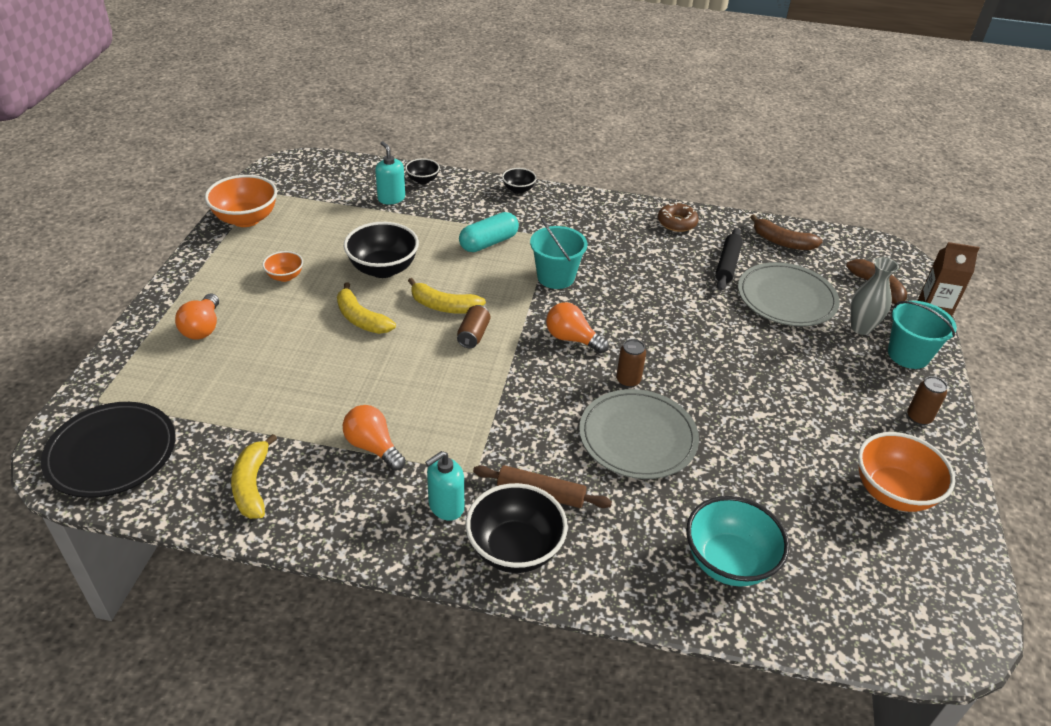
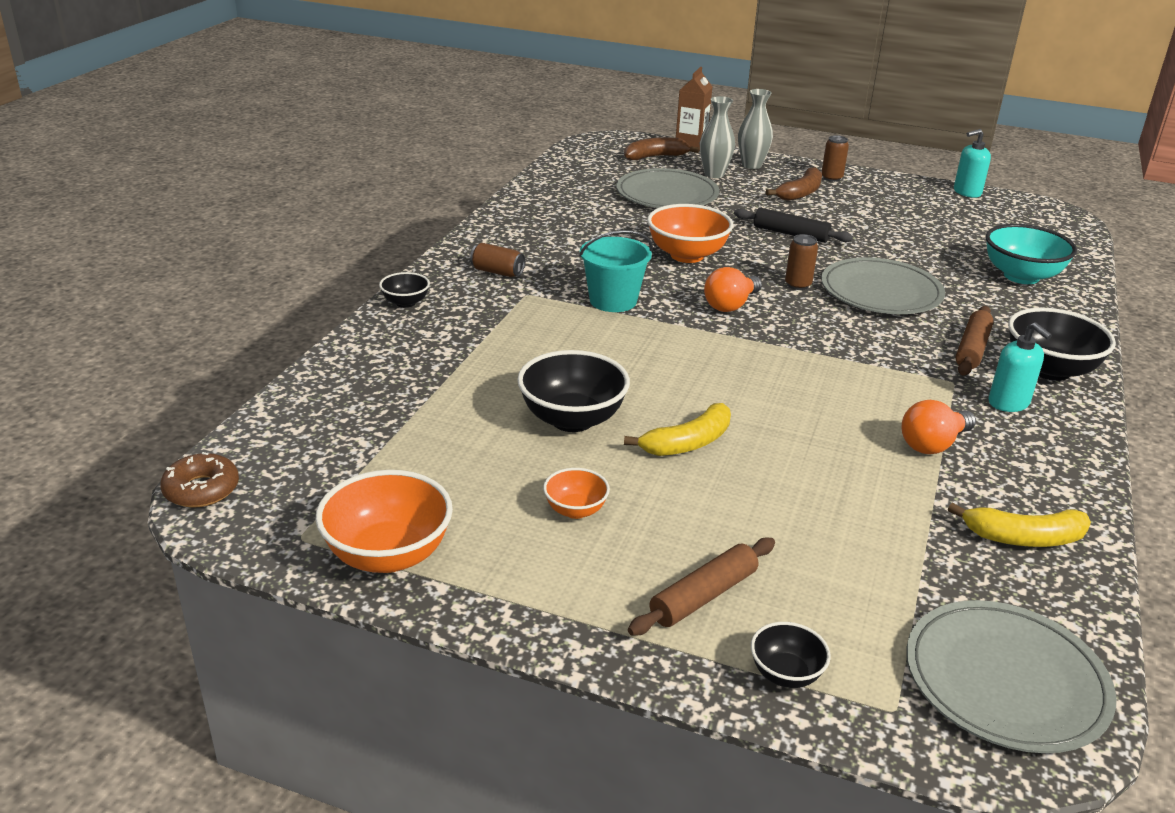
camera: 80 degrees left, 10 degrees down
black plate [41,402,176,498] -> grey plate [906,600,1116,753]
orange light bulb [175,293,219,340] -> brown rolling pin [628,538,775,636]
turquoise soap dispenser [375,141,405,205] -> turquoise soap dispenser moved to [954,129,991,198]
black bowl [405,158,440,184] -> black bowl moved to [751,622,831,688]
yellow banana [408,278,486,314] -> none
brown can [457,305,490,348] -> brown can moved to [470,243,525,277]
turquoise capsule [459,212,519,252] -> none
brown donut [658,202,699,232] -> brown donut moved to [160,452,239,508]
black rolling pin [715,228,743,291] -> black rolling pin moved to [734,208,853,243]
brown banana [750,214,823,250] -> brown banana moved to [766,167,822,201]
orange bowl [858,432,955,512] -> orange bowl moved to [647,204,733,263]
turquoise bucket [888,301,957,369] -> grey vase [738,89,773,169]

